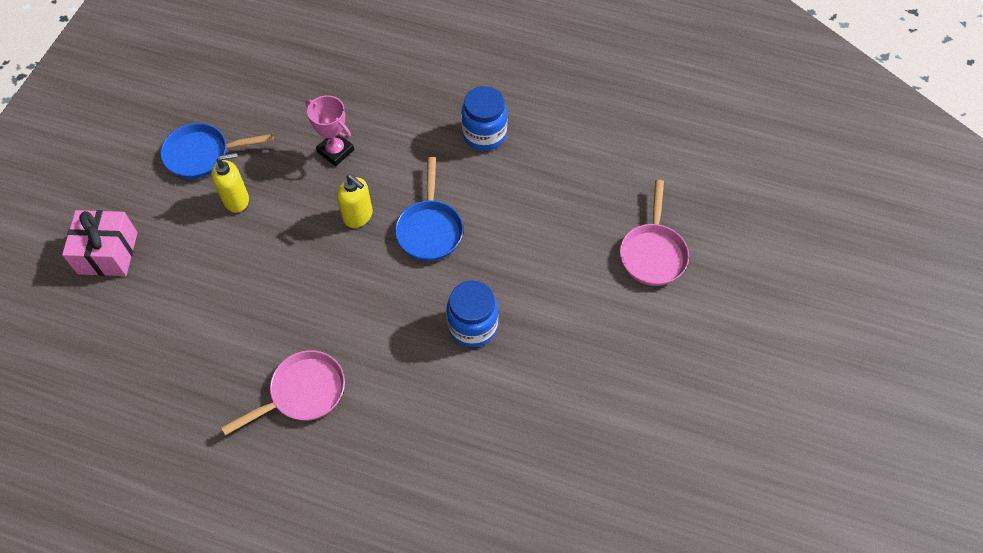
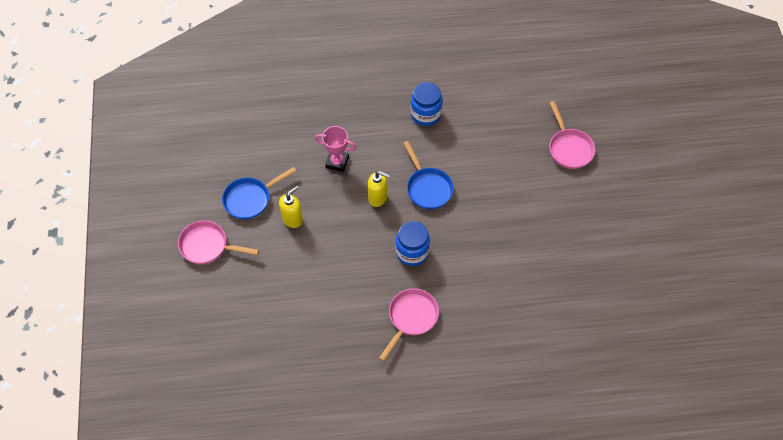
camera: 25 degrees left, 0 degrees up
pink gift [62,210,138,276] -> none
blue jar [446,280,498,347] -> blue jar moved to [395,221,430,266]
none -> pink pan [178,220,259,264]

